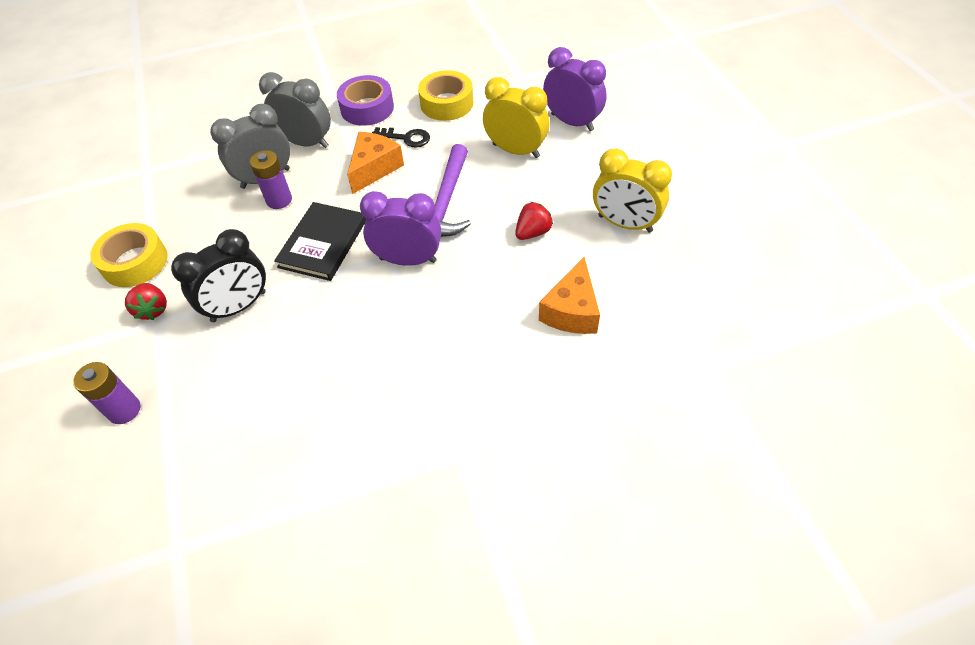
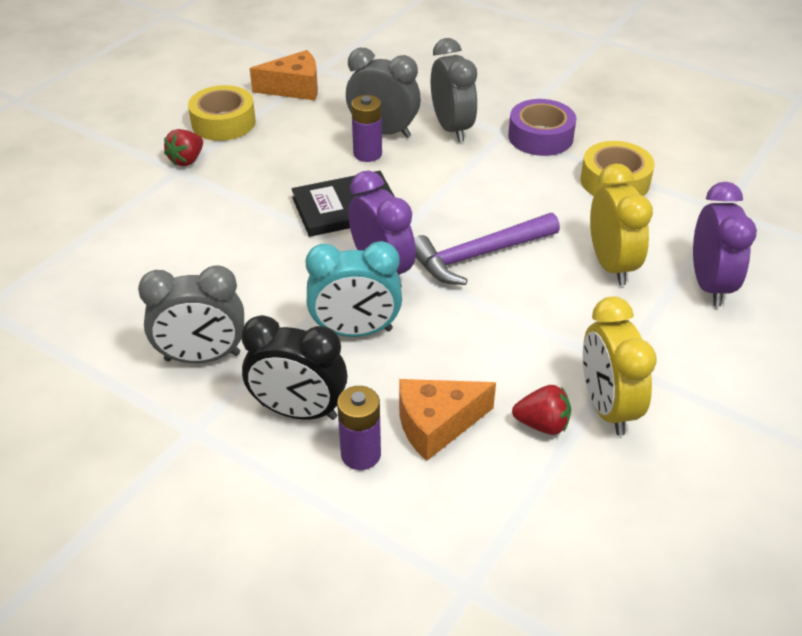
camera: 50 degrees right, 10 degrees down
purple battery [73,362,141,424] -> purple battery moved to [337,386,381,470]
black clock [171,229,266,322] -> black clock moved to [241,315,348,420]
orange cheese [347,132,404,194] -> orange cheese moved to [249,50,318,100]
black key [372,127,430,148] -> none
red strawberry [515,202,553,240] -> red strawberry moved to [512,385,571,435]
none -> grey clock [138,265,244,363]
none -> turquoise clock [305,241,402,337]

